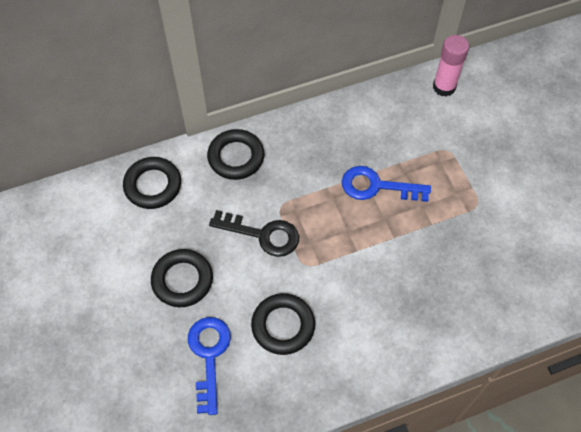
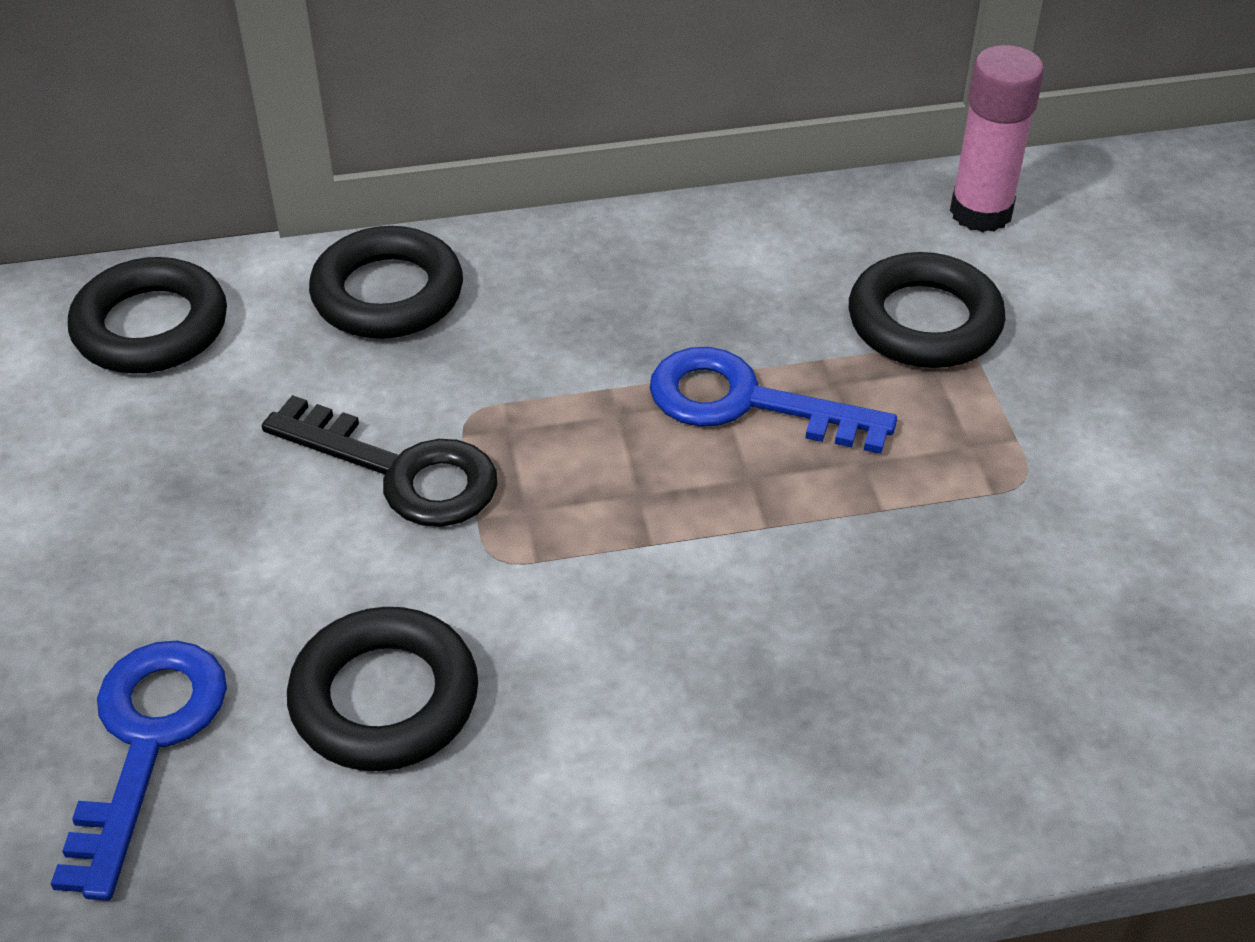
camera: 10 degrees right, 15 degrees down
black ring [151,249,213,307] -> black ring moved to [849,252,1006,368]

